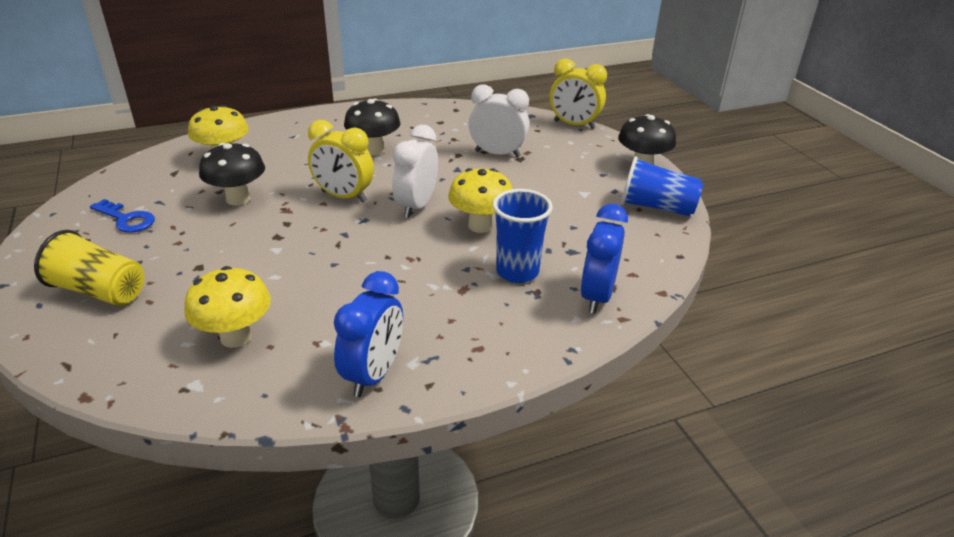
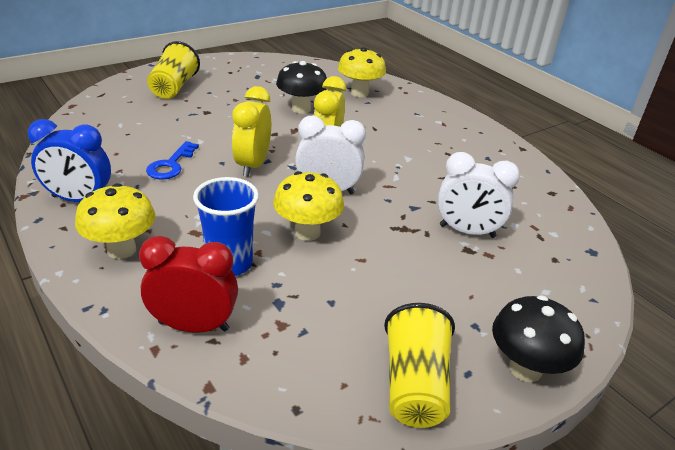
camera: 75 degrees right, 0 degrees up
blue key [90,199,155,233] -> blue key moved to [146,141,199,180]
yellow mushroom [184,266,271,348] -> yellow mushroom moved to [75,183,155,259]
black mushroom [344,99,400,155] -> none
white clock [469,84,529,157] -> white clock turned 105 degrees clockwise [438,152,520,238]
yellow clock [550,58,607,129] -> yellow clock moved to [232,86,271,177]
blue clock [580,204,628,314] -> red clock [139,236,238,333]
blue cup [621,156,703,216] -> yellow cup [384,303,455,428]

